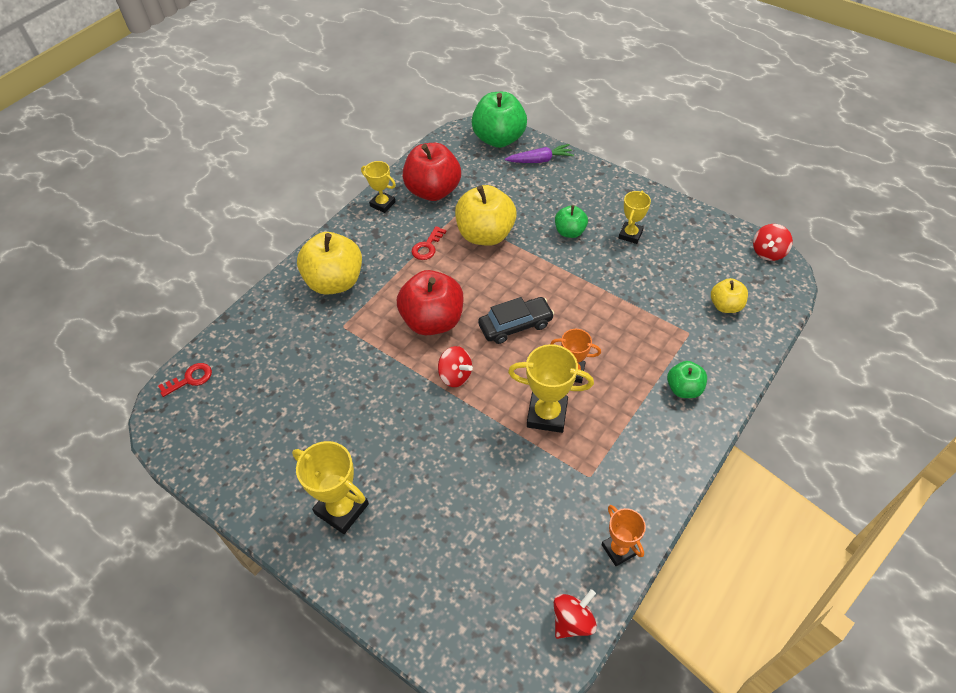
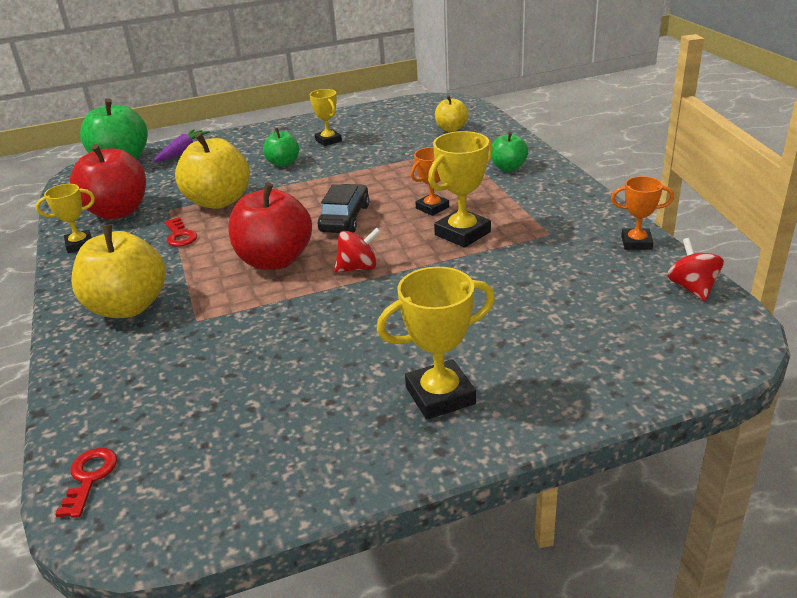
camera: 55 degrees left, 20 degrees down
red spinning top [753,224,793,261] -> none

